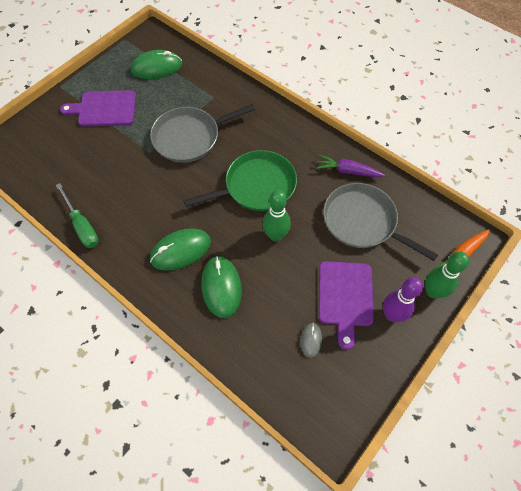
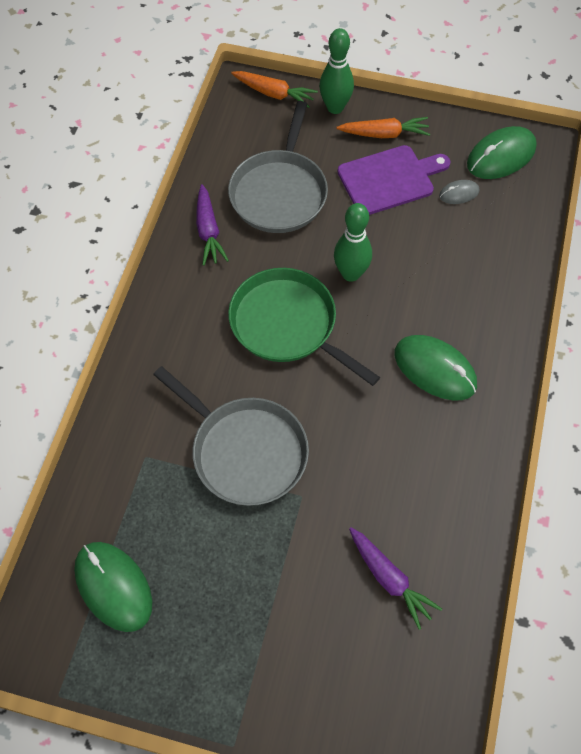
camera: 115 degrees left, 0 degrees up
green screwdriver [56,183,99,248] -> none
purple cutting board [60,90,136,127] -> none
green mouse [201,256,242,318] -> green mouse moved to [467,126,537,179]
purple bowling pin [383,277,423,322] -> orange carrot [337,117,430,138]
none -> purple carrot [349,527,442,630]

